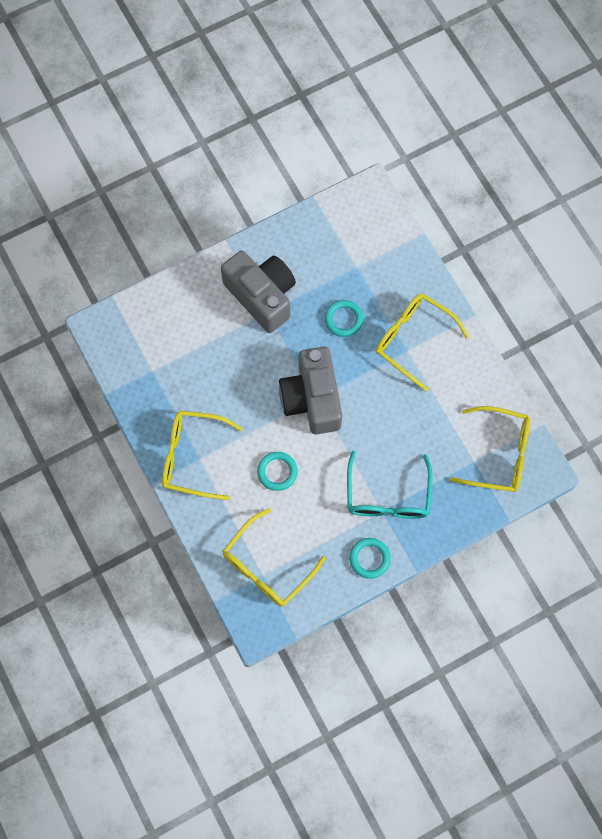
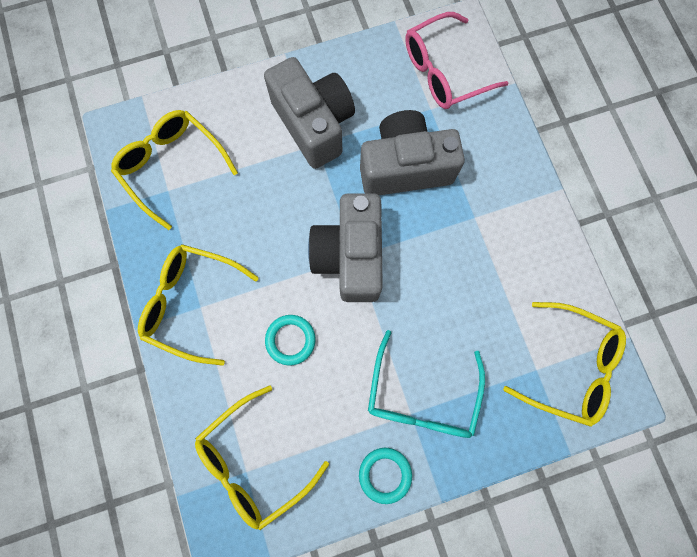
camera: 10 degrees right, 5 degrees up
turquoise ring [324,300,363,337] -> grey camera [360,110,465,195]
yellow glasses [376,294,469,391] -> yellow glasses moved to [111,110,238,230]
none -> pink glasses [405,12,508,109]

